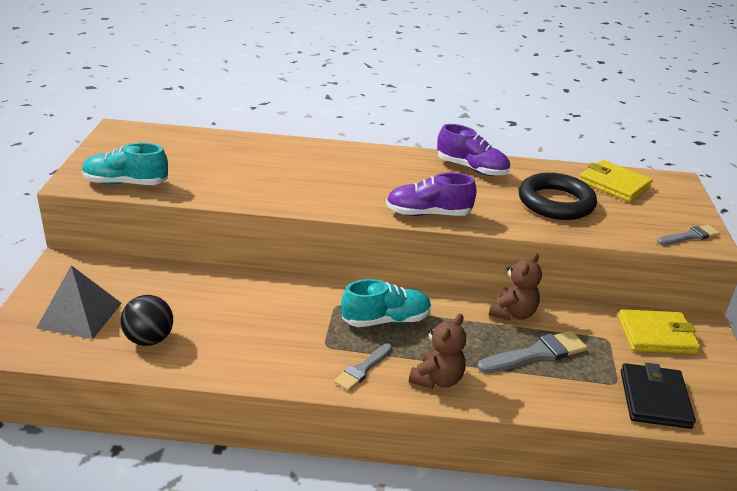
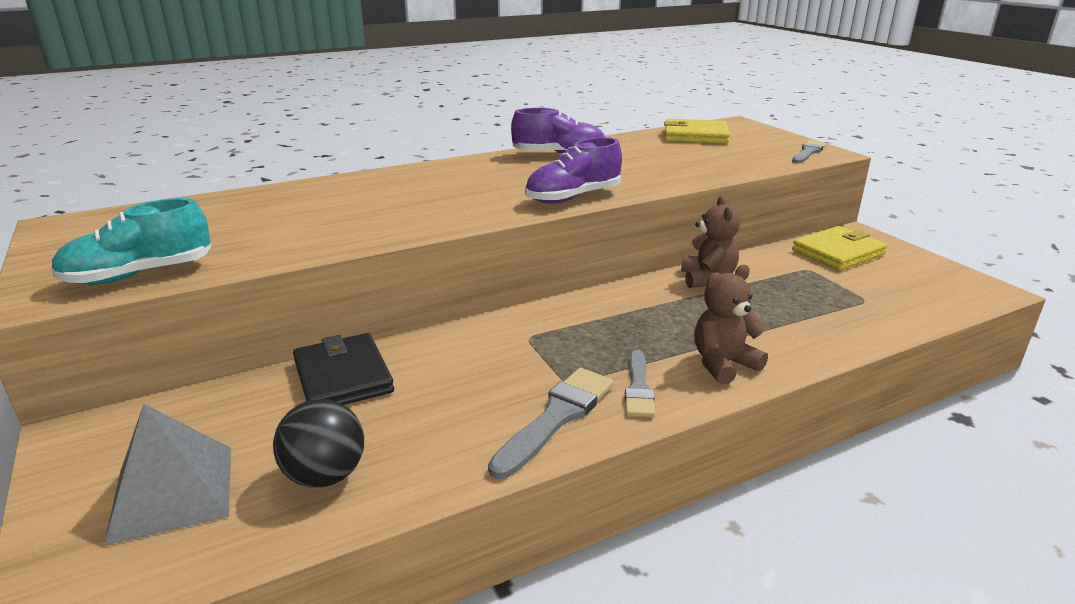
camera: 30 degrees left, 5 degrees down
turquoise shoe [341,279,431,327] -> none
brown teddy bear [409,314,466,389] -> brown teddy bear turned 120 degrees counterclockwise [694,265,768,385]
grey brush [477,331,587,373] -> grey brush moved to [488,368,614,479]
black ring [519,173,597,220] -> none
black wallet [621,363,696,429] -> black wallet moved to [293,333,394,405]

